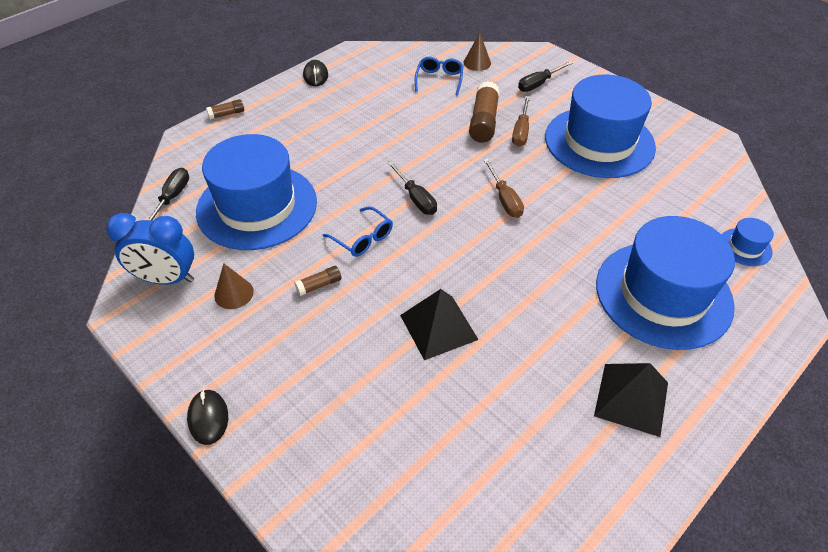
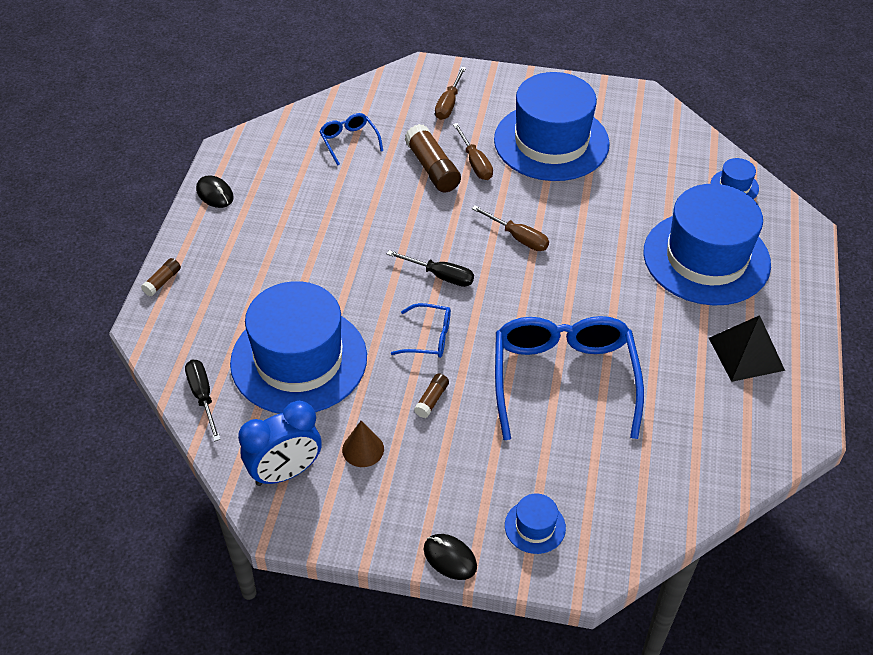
camera: 35 degrees left, 0 degrees up
black pyramid [400,289,479,360] -> blue glasses [495,316,644,440]
brown cone [463,33,491,71] -> none
black screwdriver [518,61,573,92] -> brown screwdriver [435,67,466,120]
none -> blue hat [505,493,566,554]

